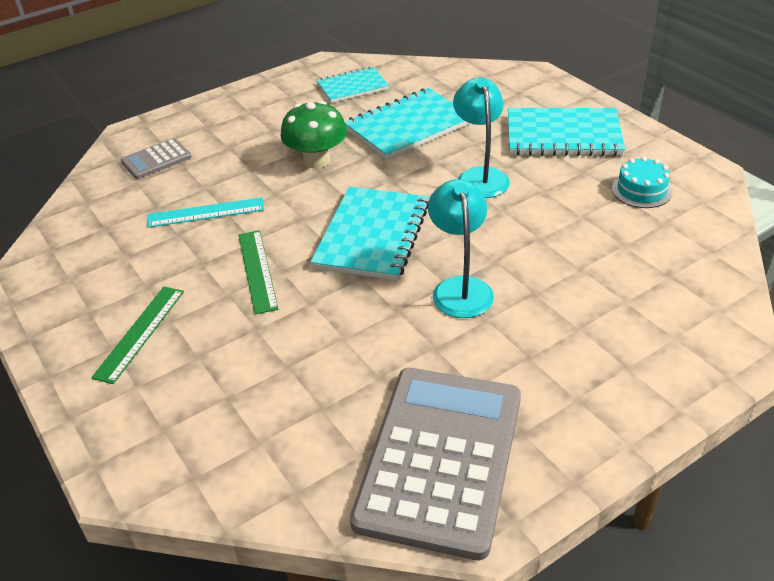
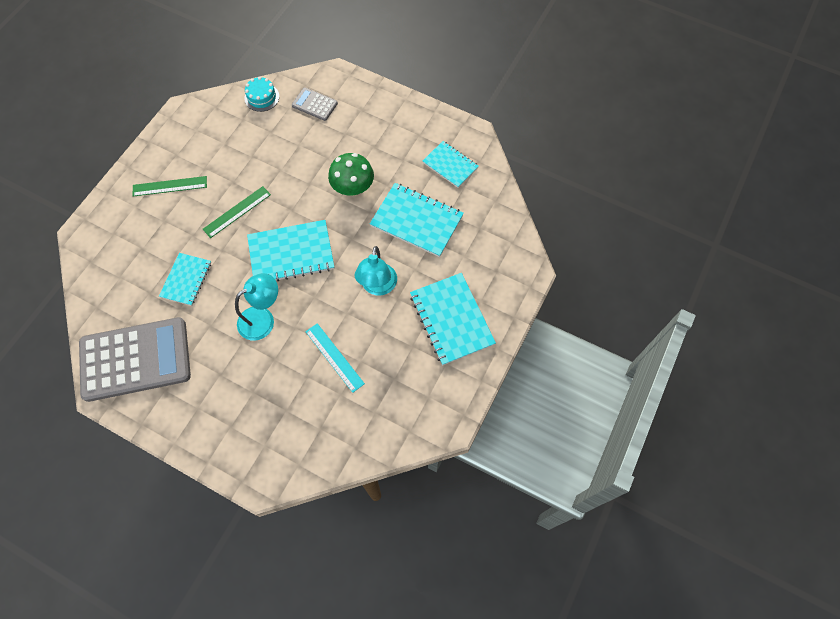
camera: 60 degrees right, 25 degrees up
turquoise ruler [147,197,264,228] -> turquoise ruler moved to [305,323,365,393]
turquoise lamp [453,78,510,198] -> turquoise lamp turned 135 degrees clockwise [355,246,397,295]
turquoise cake [612,157,672,208] -> turquoise cake moved to [244,76,279,112]
none -> turquoise notebook [159,253,211,306]

